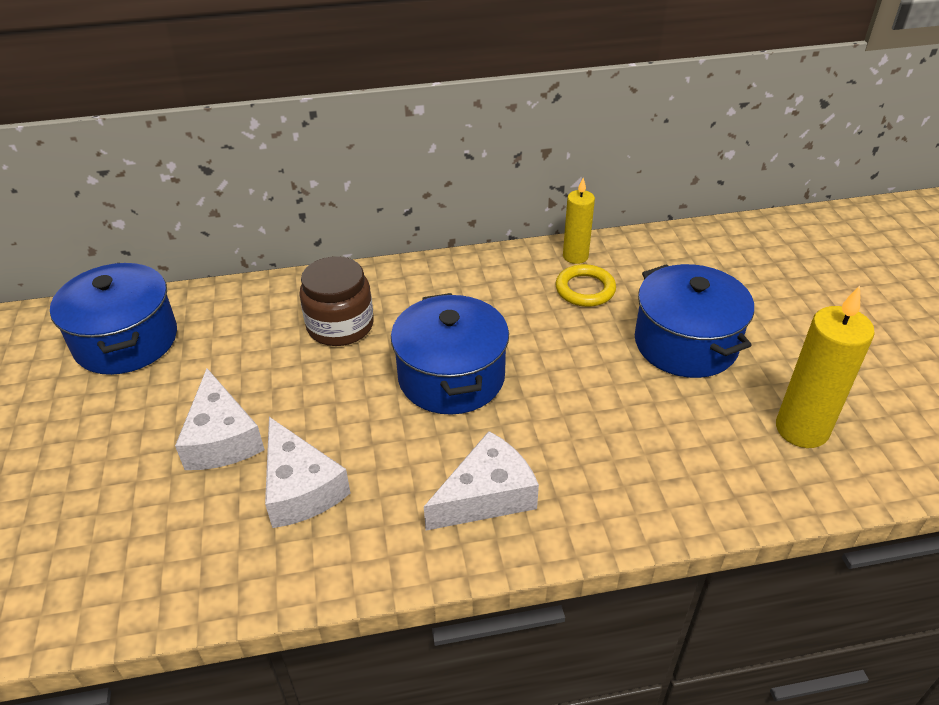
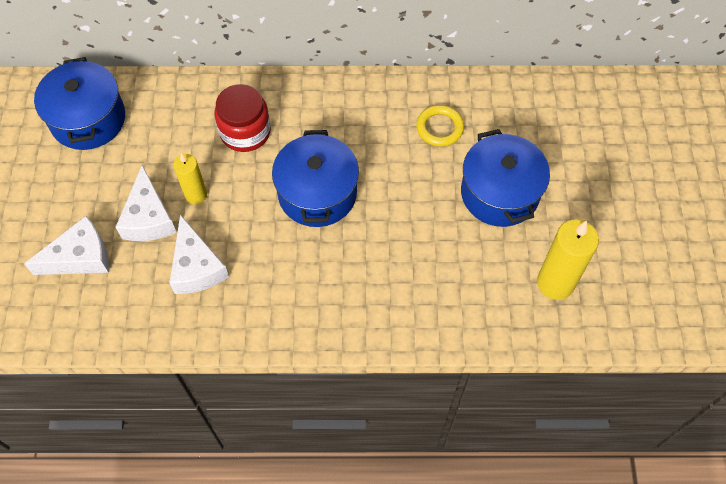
camera: 10 degrees right, 20 degrees up
brown jar [299,256,374,346] -> red jar [214,84,271,152]
white cheese [424,431,539,531] -> white cheese moved to [24,216,109,275]
yellow candle [563,178,595,264] -> yellow candle moved to [173,153,207,205]

